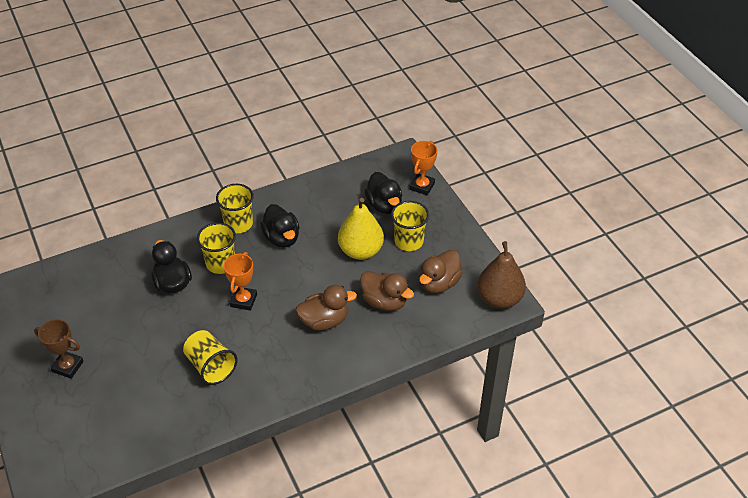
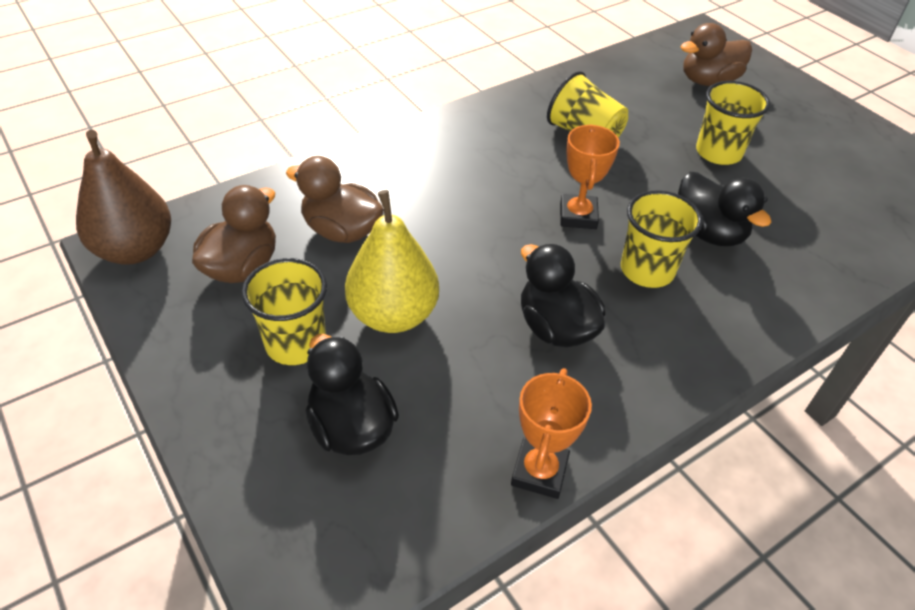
camera: 170 degrees right, 0 degrees up
brown trophy [34,319,84,379] -> none
yellow cup [216,184,254,233] -> yellow cup moved to [696,81,770,165]
brown duck [295,285,357,331] -> brown duck moved to [680,23,752,86]
orange trophy [410,141,438,195] -> orange trophy moved to [511,368,592,499]

